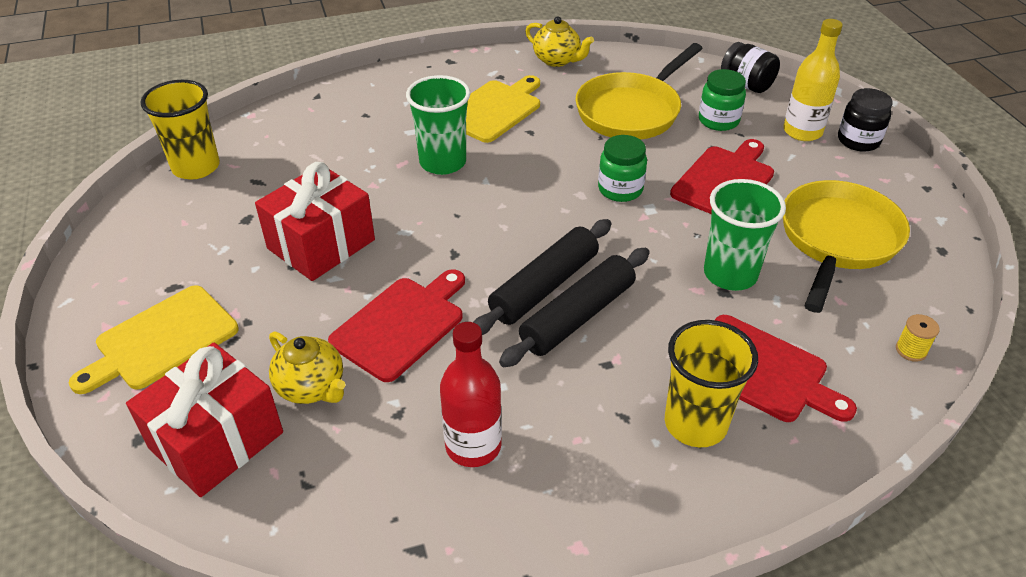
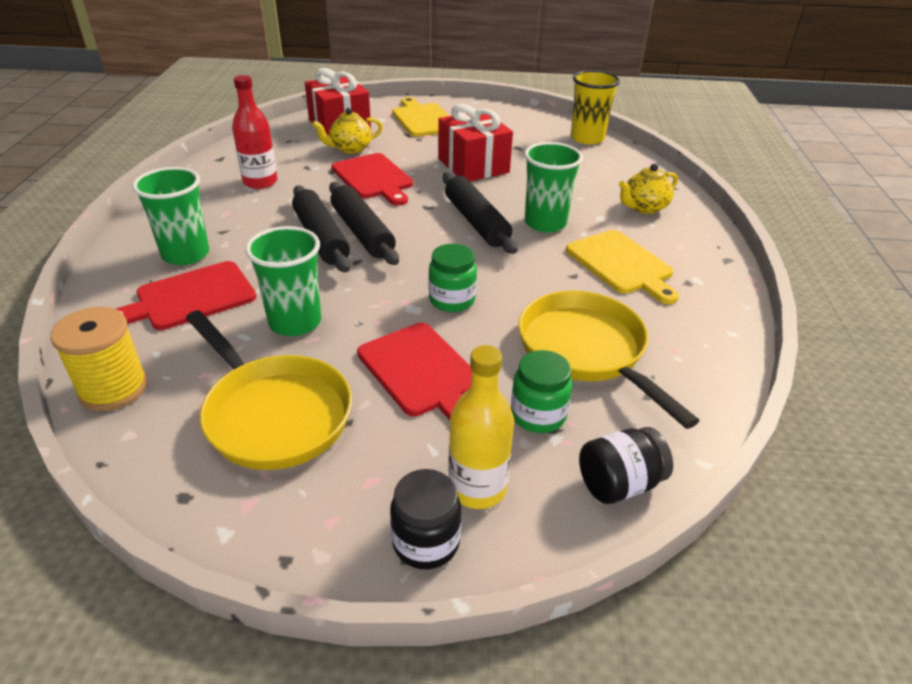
camera: 110 degrees right, 5 degrees down
yellow teapot [525,16,594,67] -> yellow teapot moved to [619,164,678,214]
yellow cup [665,320,758,447] -> green cup [132,167,209,265]
yellow spool [896,314,939,362] -> yellow spool [50,307,148,411], size x2.13
none -> black rolling pin [443,172,518,254]

